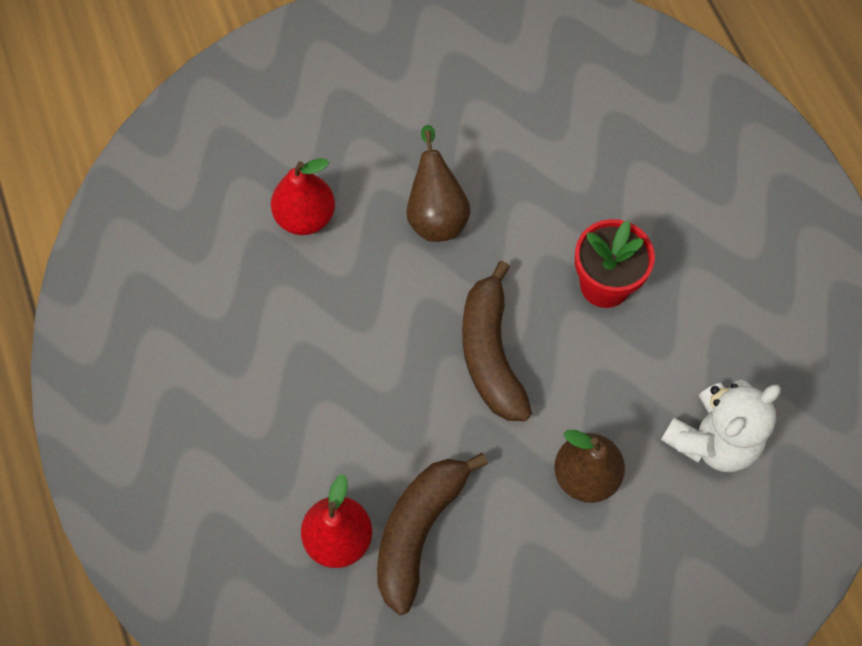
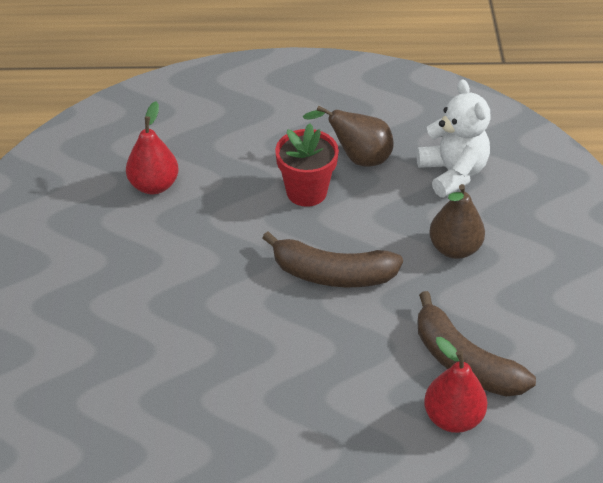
camera: 70 degrees left, 20 degrees down
red pear [271,159,335,235] -> red pear moved to [126,101,179,194]
brown pear [406,125,471,242] -> brown pear moved to [303,106,393,167]

